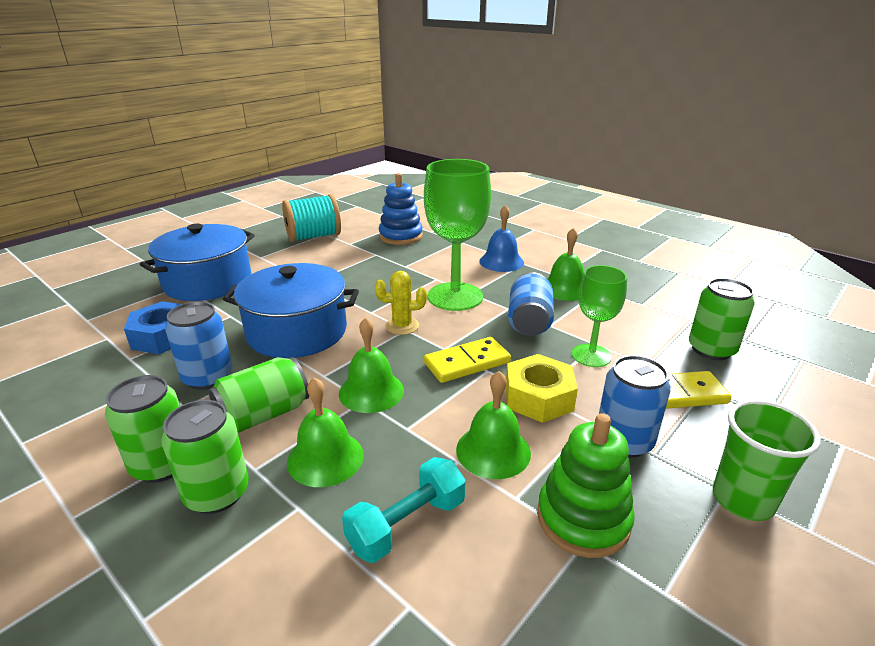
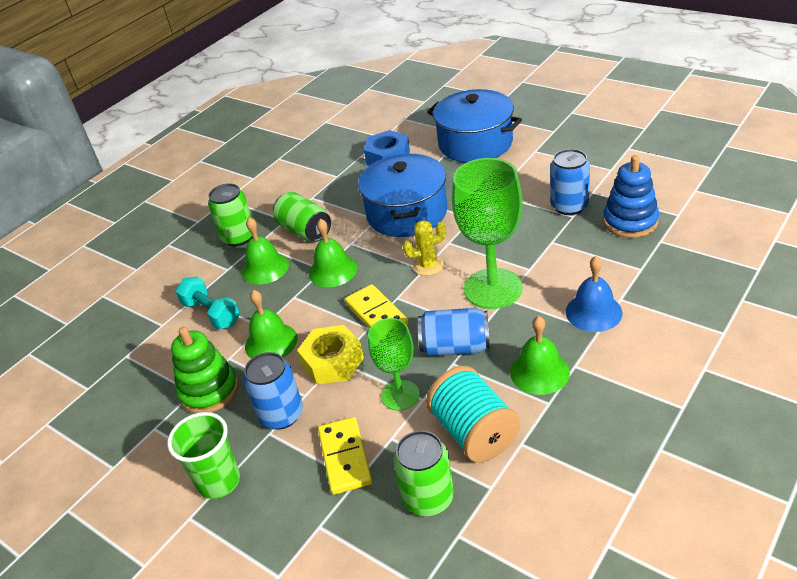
camera: 90 degrees right, 10 degrees up
green can [105,375,180,483] -> none
blue can [165,301,233,390] -> blue can moved to [550,149,590,215]
turquoise spool [282,194,341,242] -> turquoise spool moved to [426,366,520,462]
yellow cactus [375,271,427,335] -> yellow cactus turned 75 degrees clockwise [403,220,446,276]

